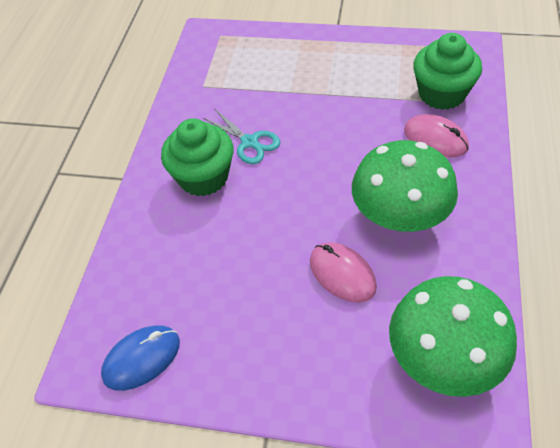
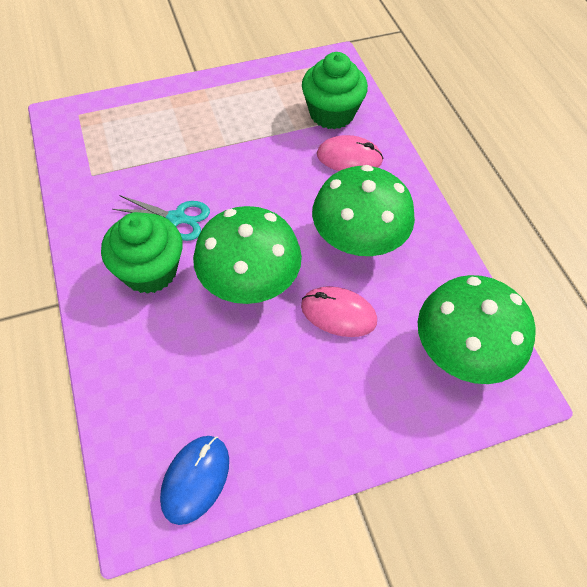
camera: 35 degrees left, 5 degrees up
none -> green mushroom [193,206,302,304]

